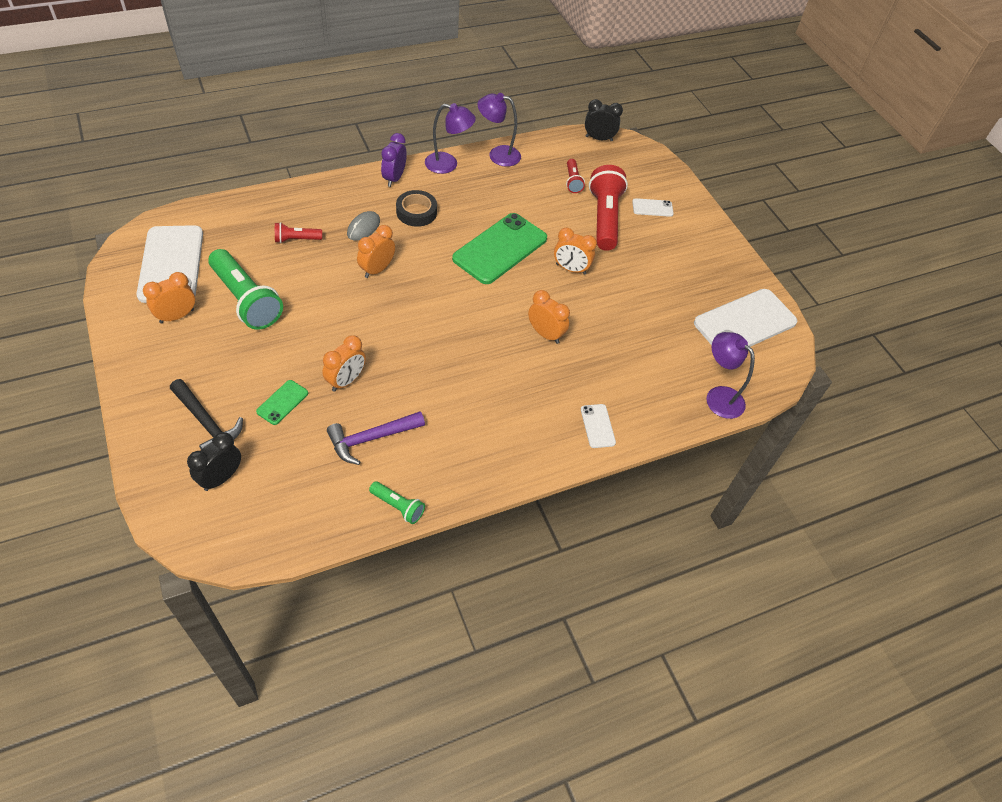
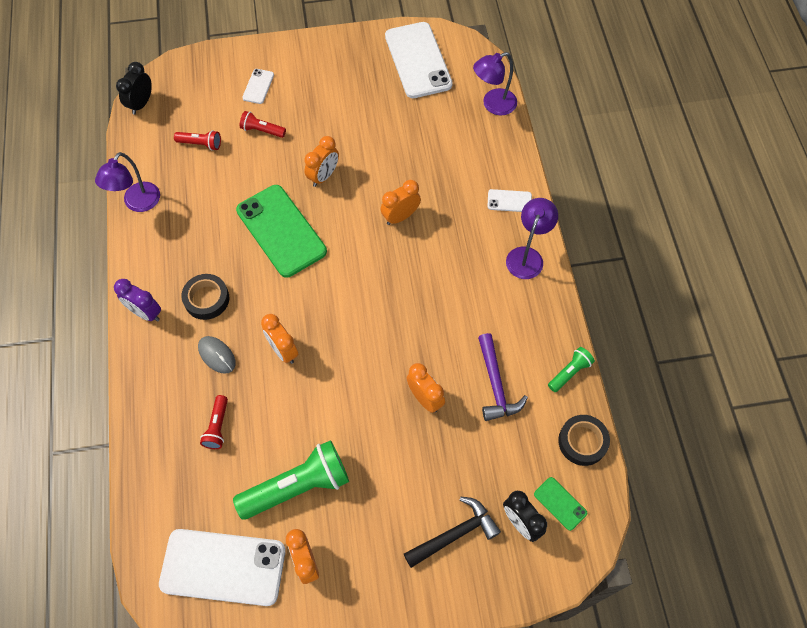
camera: 70 degrees left, 10 degrees up
green phone [256,380,308,425] -> green phone moved to [534,477,587,531]
purple lamp [425,103,476,174] -> purple lamp moved to [506,198,558,279]
red flashlight [589,165,628,251] -> red flashlight [240,111,286,138], size x0.49
none -> black tape [558,415,610,466]

